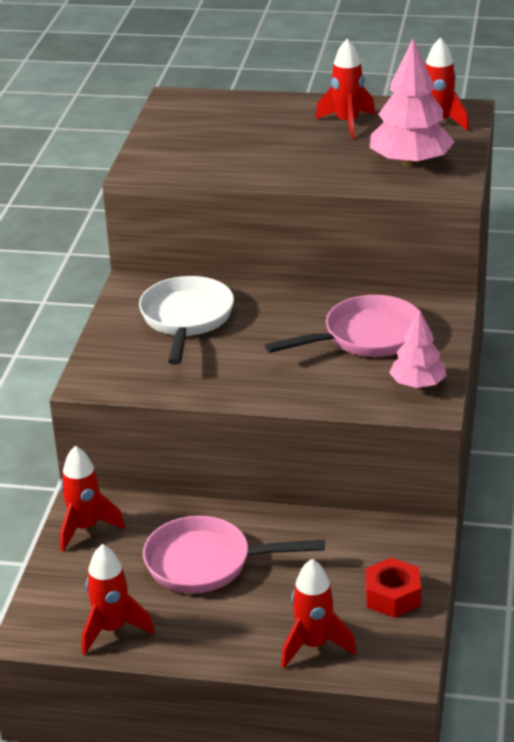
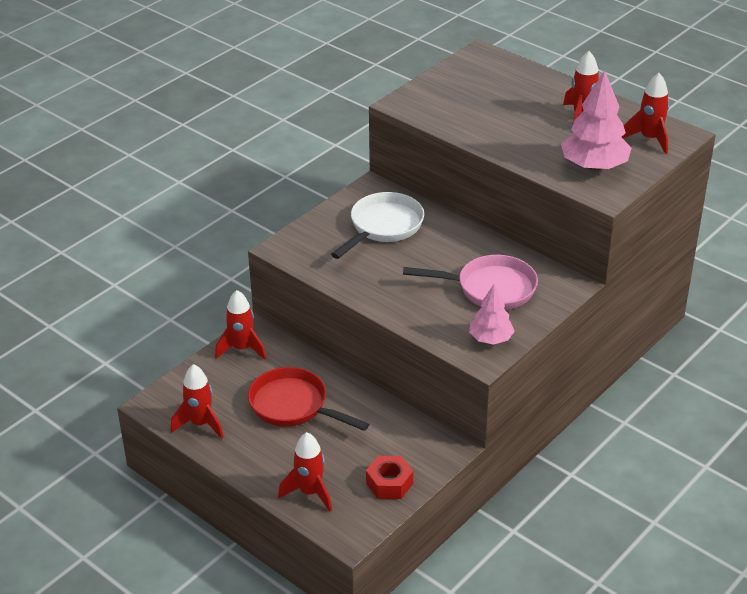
camera: 30 degrees right, 5 degrees up
pink pan [143,516,325,593] -> red pan [248,367,369,431]

